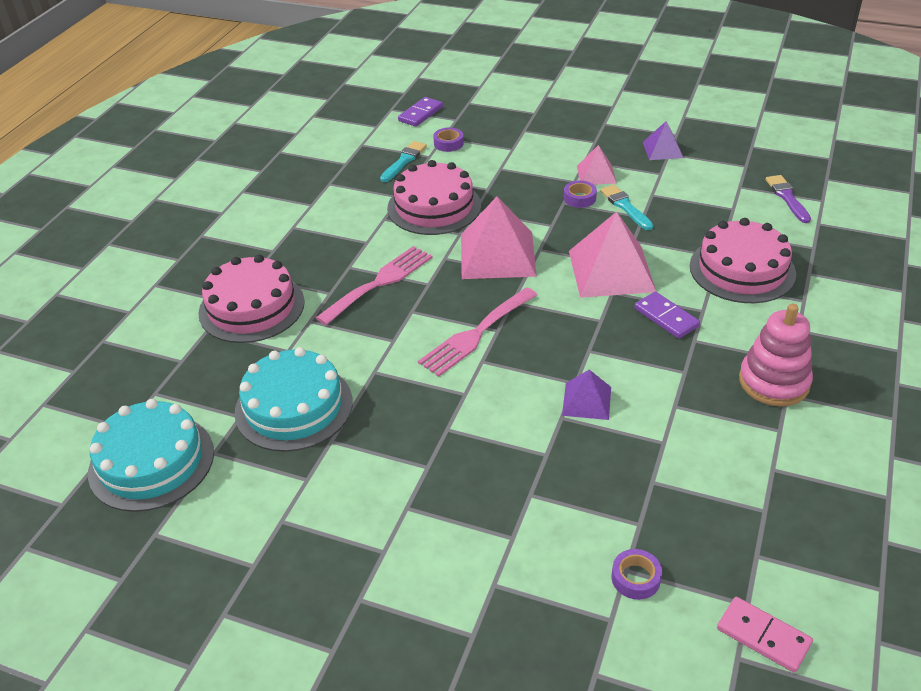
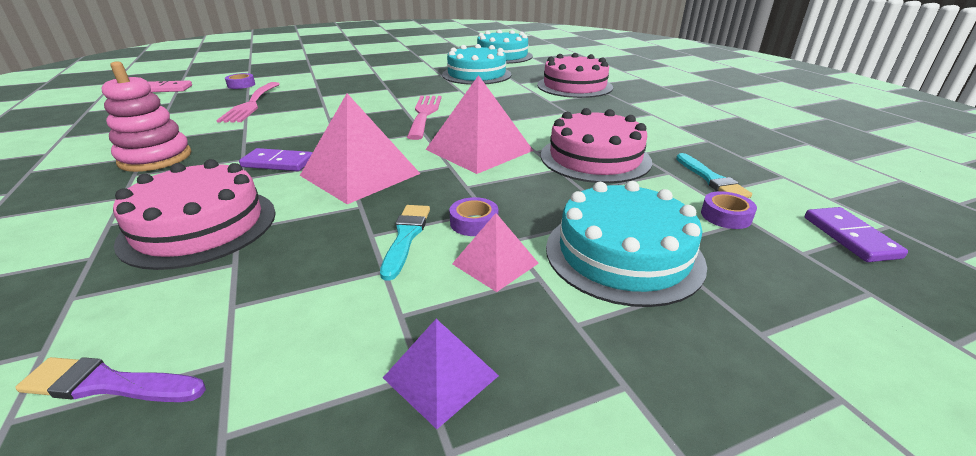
camera: 135 degrees right, 10 degrees down
pink fork [316,246,433,325] -> pink fork moved to [216,82,280,123]
purple pyramid [562,370,611,420] -> none
turquoise brush [600,185,653,230] -> turquoise brush turned 105 degrees counterclockwise [380,205,430,281]
purple brush [765,175,811,223] -> purple brush turned 150 degrees clockwise [15,357,206,402]
none -> turquoise cake [546,181,707,307]

